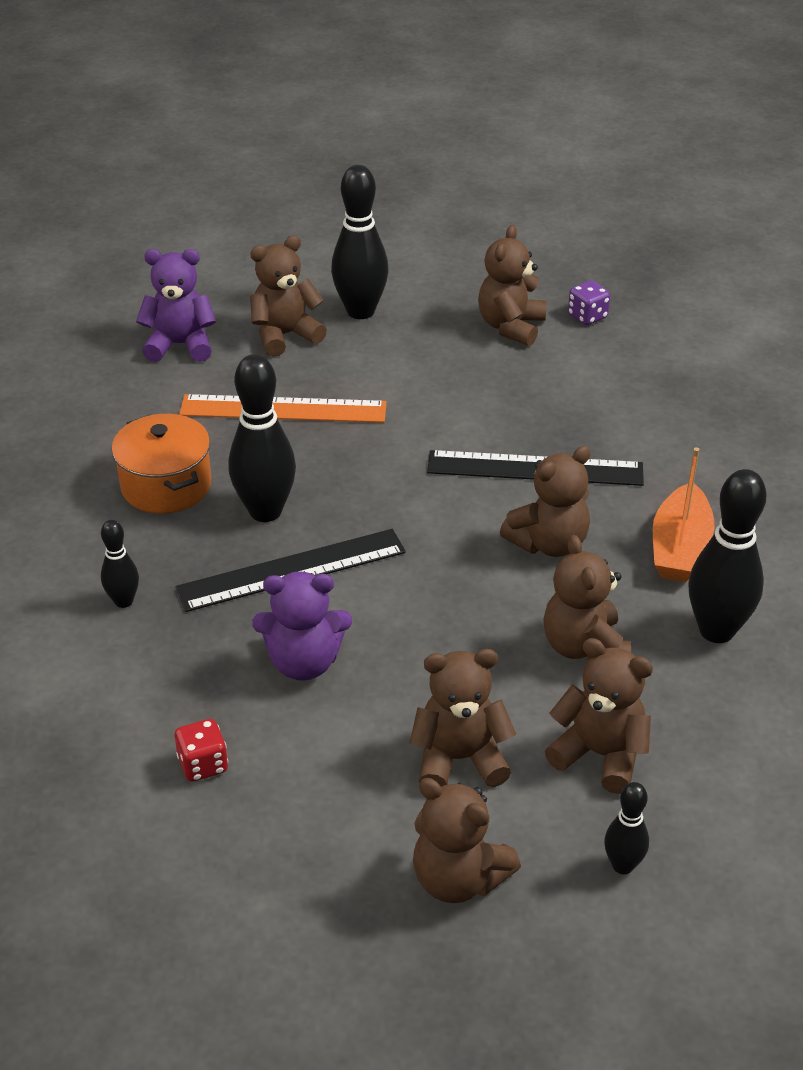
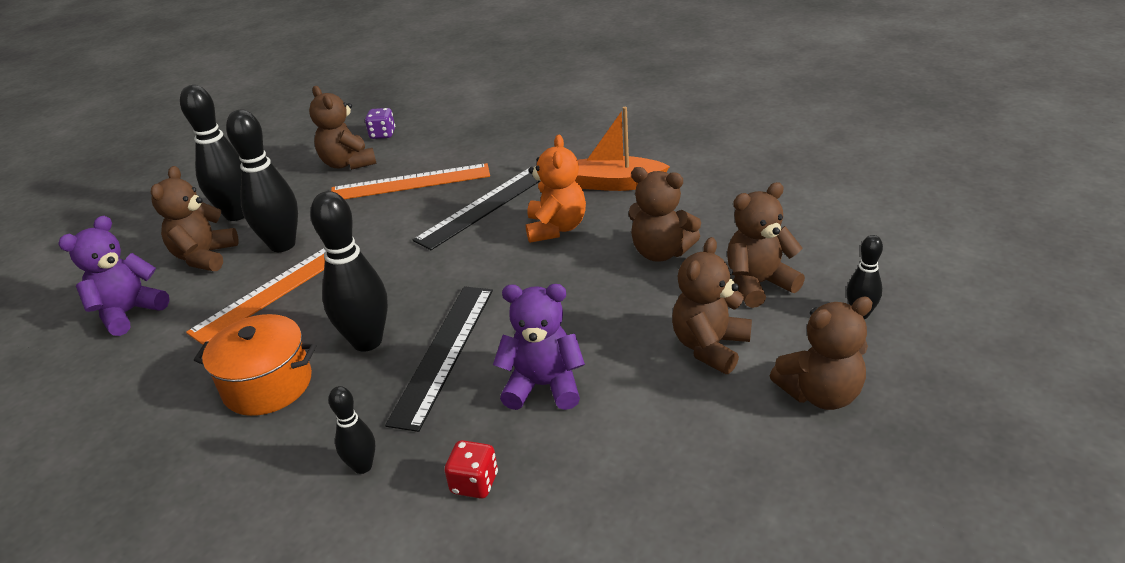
camera: 50 degrees left, 5 degrees down
red dice [175,719,228,782] -> red dice moved to [444,440,498,499]
purple teddy bear [252,571,352,681] -> purple teddy bear turned 120 degrees counterclockwise [493,284,585,410]
brown teddy bear [500,446,591,557] -> orange teddy bear [526,135,586,243]
orange boat [653,447,714,582] -> orange boat turned 135 degrees clockwise [575,107,670,191]
black bowling pin [688,469,767,643] -> black bowling pin moved to [226,110,298,252]
none -> orange ruler [331,163,490,199]

